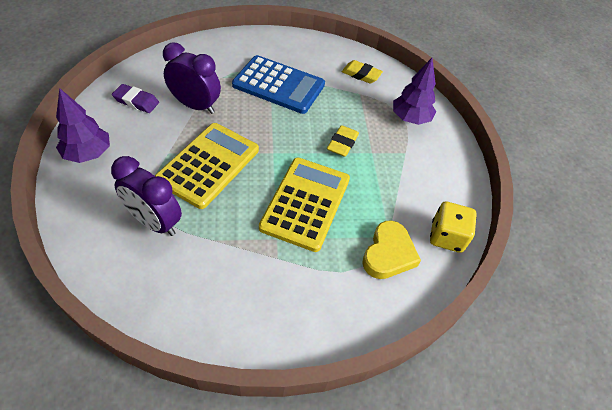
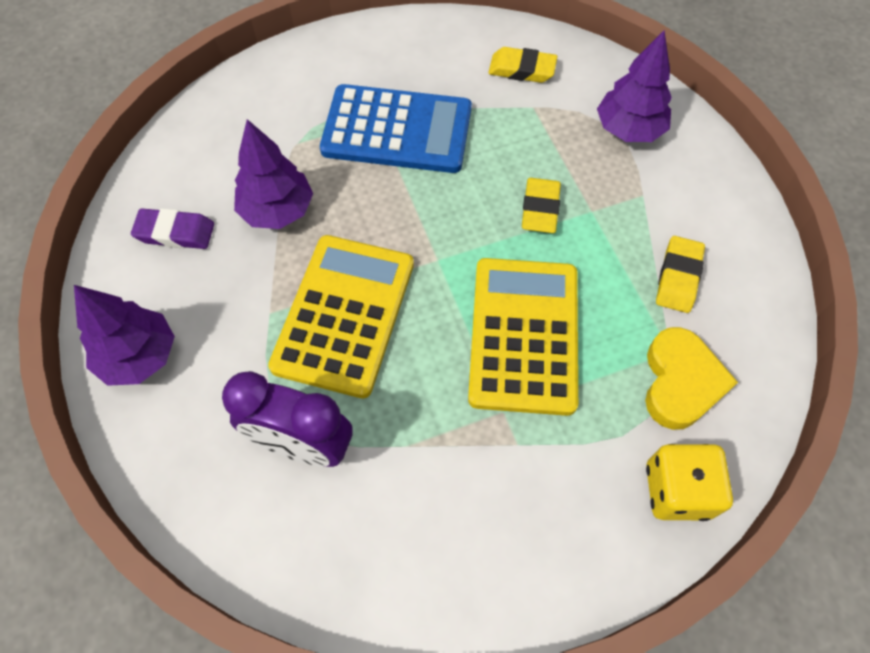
camera: 10 degrees left, 10 degrees up
purple clock [163,42,221,114] -> purple tree [234,119,313,229]
yellow dice [430,201,477,253] -> yellow dice moved to [646,444,733,521]
none -> yellow eraser [656,236,705,313]

